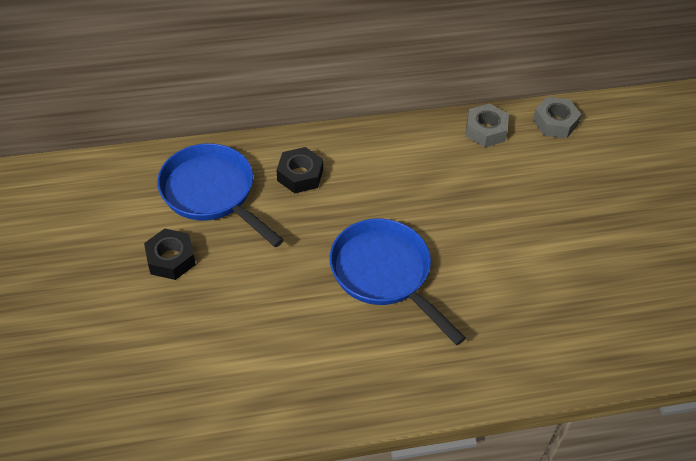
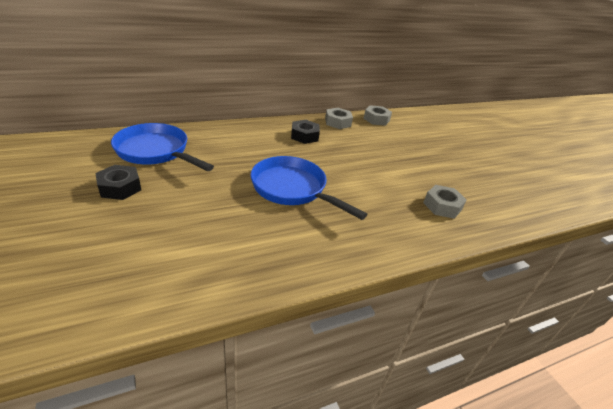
camera: 15 degrees left, 15 degrees down
black nut [277,147,323,193] -> black nut moved to [291,120,320,144]
none -> grey nut [423,185,467,219]

